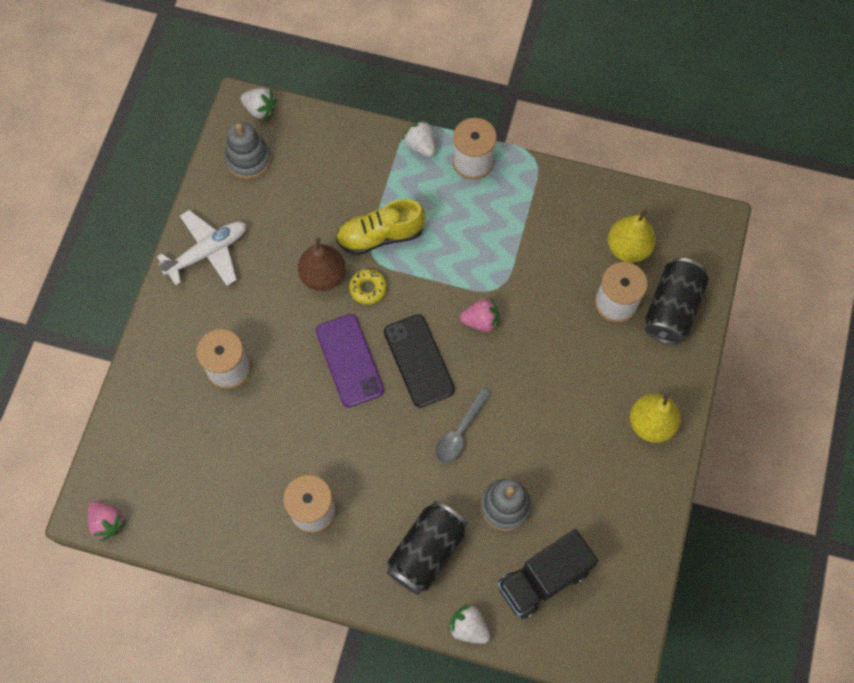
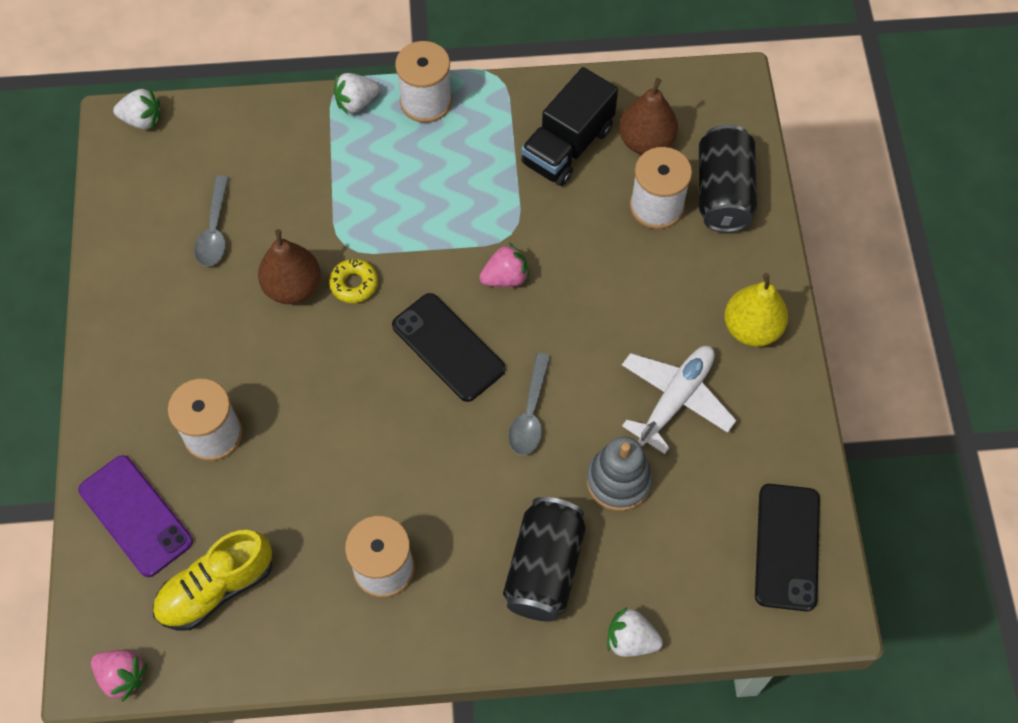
camera: 20 degrees left, 5 degrees down
white plane [157,210,246,286] -> white plane moved to [622,346,736,454]
grey stacking toy [225,122,271,179] -> none
purple phone [316,314,384,407] -> purple phone moved to [78,455,193,577]
yellow shoe [336,199,425,255] -> yellow shoe moved to [153,530,272,631]
white strawberry [402,120,435,157] -> white strawberry turned 60 degrees counterclockwise [333,73,380,114]
black truck [497,529,598,619] -> black truck moved to [521,67,618,186]
yellow pear [608,210,656,263] -> brown pear [619,78,678,155]
none -> grey spoon [194,176,229,266]
none -> black phone [755,484,820,611]

